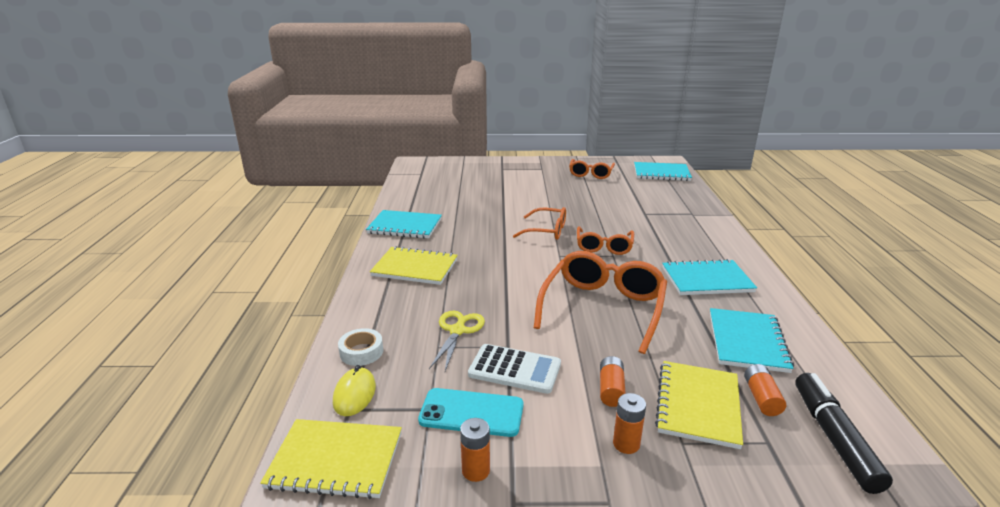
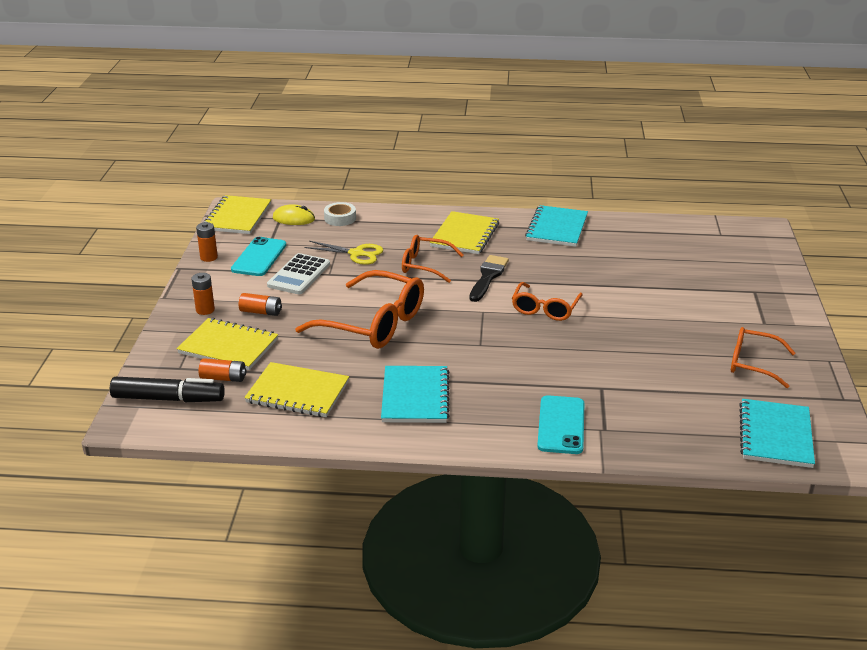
camera: 95 degrees right, 5 degrees up
orange glasses [577,226,634,255] -> orange glasses moved to [402,235,463,283]
turquoise notebook [710,308,794,373] -> yellow notebook [244,362,349,417]
none -> black brush [469,255,509,302]
none -> turquoise phone [537,395,584,454]

